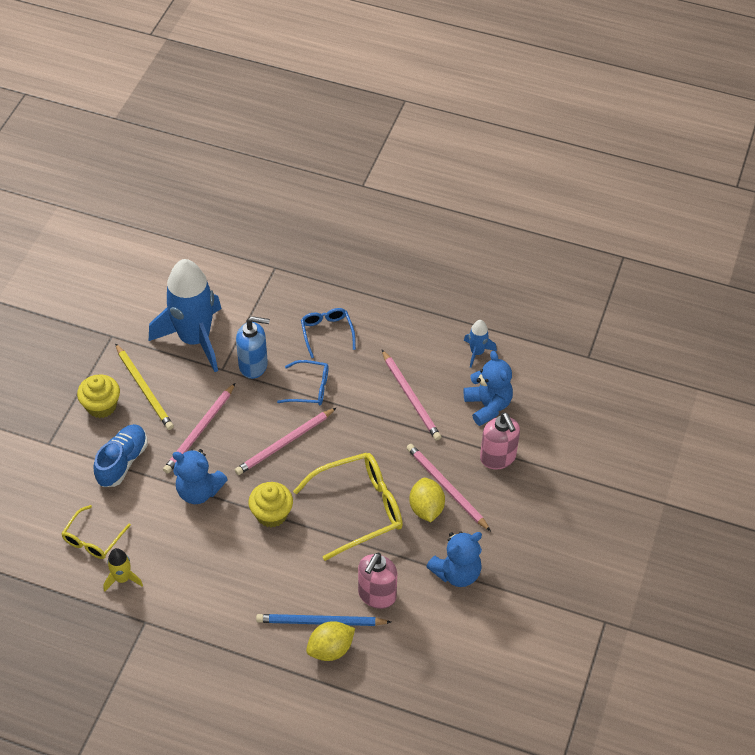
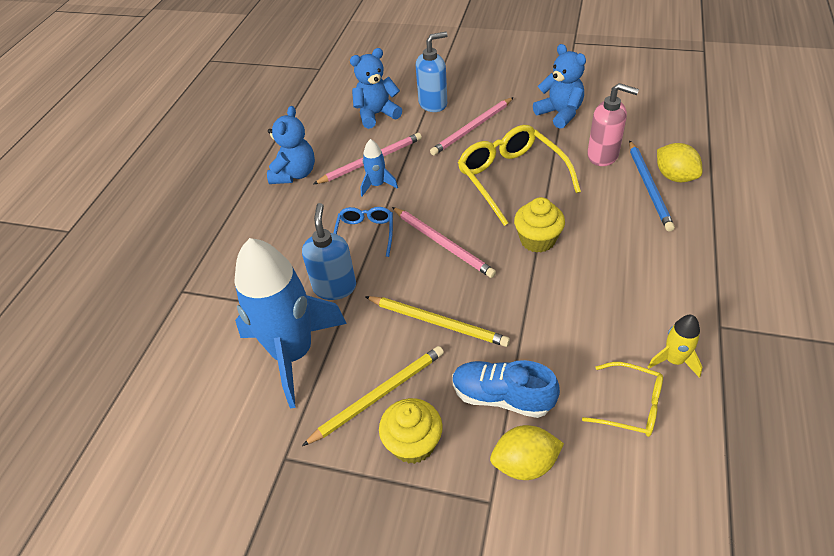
camera: 90 degrees left, 5 degrees down
pink pencil [163,383,235,474] -> yellow pencil [365,296,510,347]
blue teddy bear [173,449,228,504] -> blue teddy bear moved to [267,106,315,184]
blue glasses [301,308,356,358] -> none
yellow lemon [409,477,445,522] -> yellow lemon moved to [490,425,564,480]
blue rocket [464,320,497,368] -> blue rocket moved to [361,139,398,196]
pink soap dispenser [480,412,520,470] -> blue soap dispenser [416,32,448,112]

